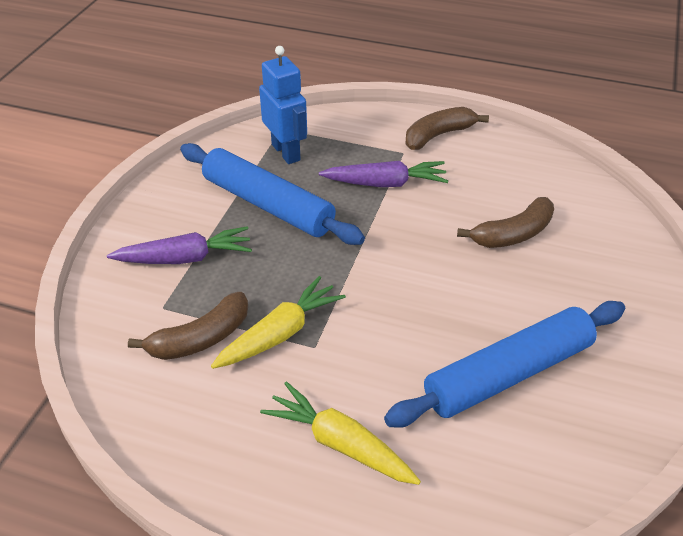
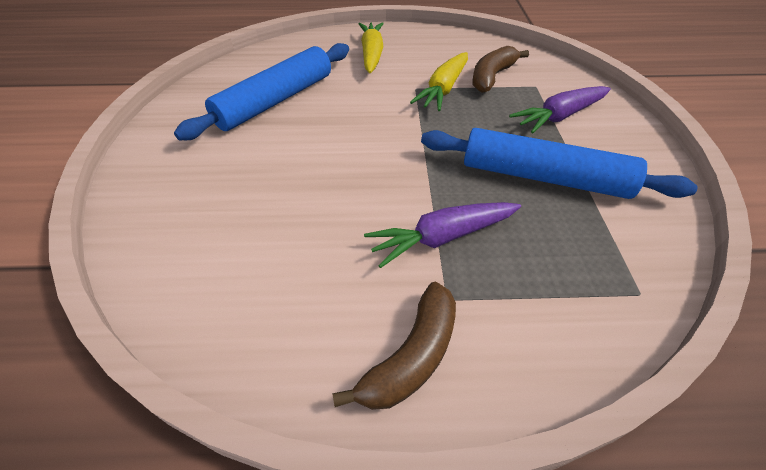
camera: 160 degrees right, 5 degrees up
blue robot [259,46,307,164] -> none
yellow carrot [260,382,421,485] -> yellow carrot turned 105 degrees counterclockwise [358,22,384,73]
brown banana [457,197,554,248] -> none

